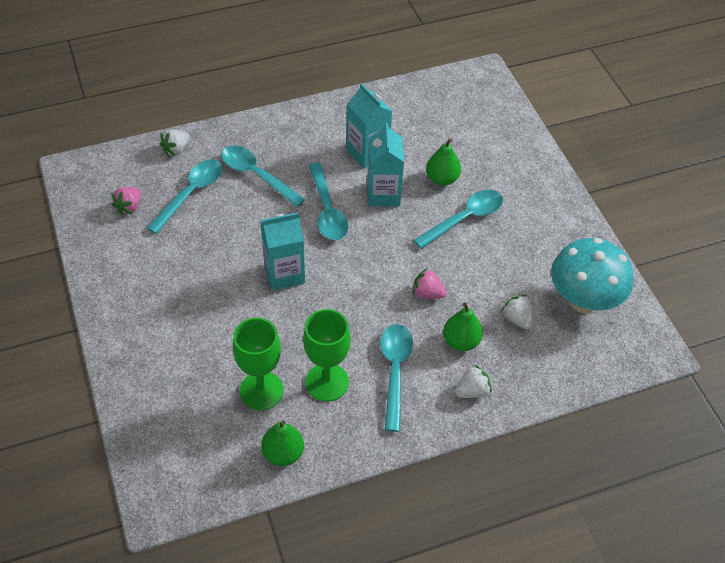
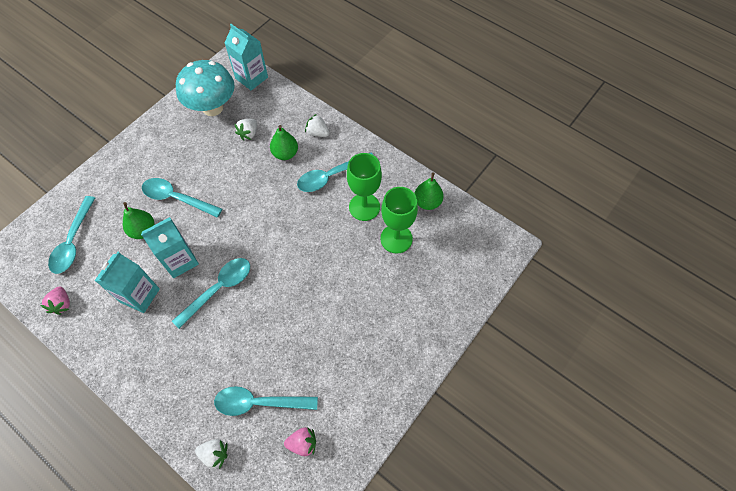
camera: 120 degrees left, 10 degrees up
turquoise spoon [221,146,305,207] -> turquoise spoon moved to [48,196,95,274]
turquoise carton [260,212,305,290] -> turquoise carton moved to [225,24,268,91]
pink strawberry [412,268,447,299] -> pink strawberry moved to [40,286,70,315]

